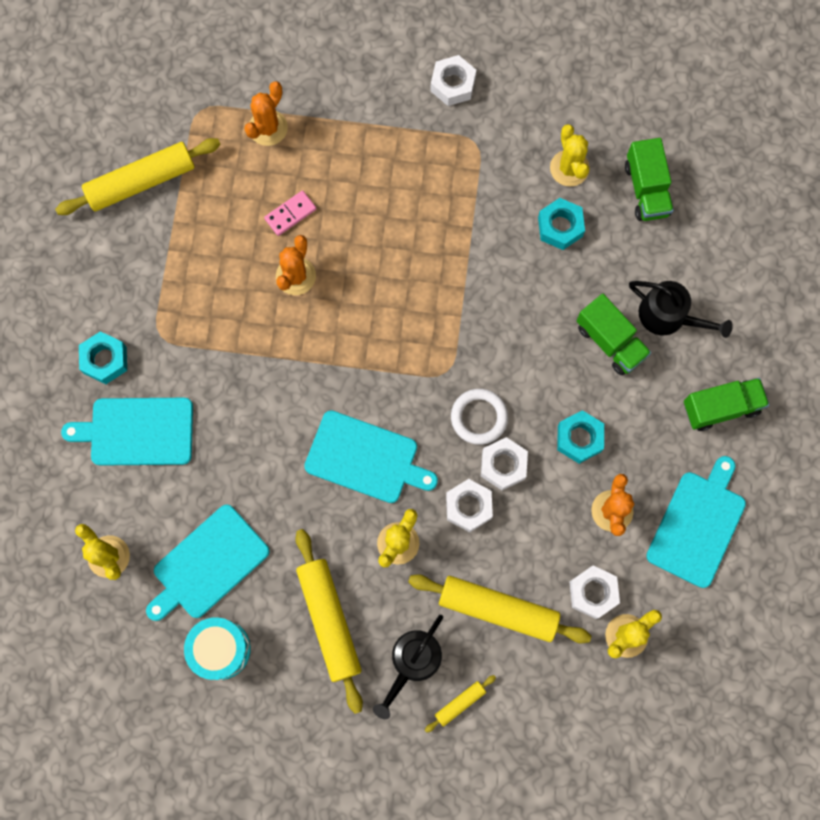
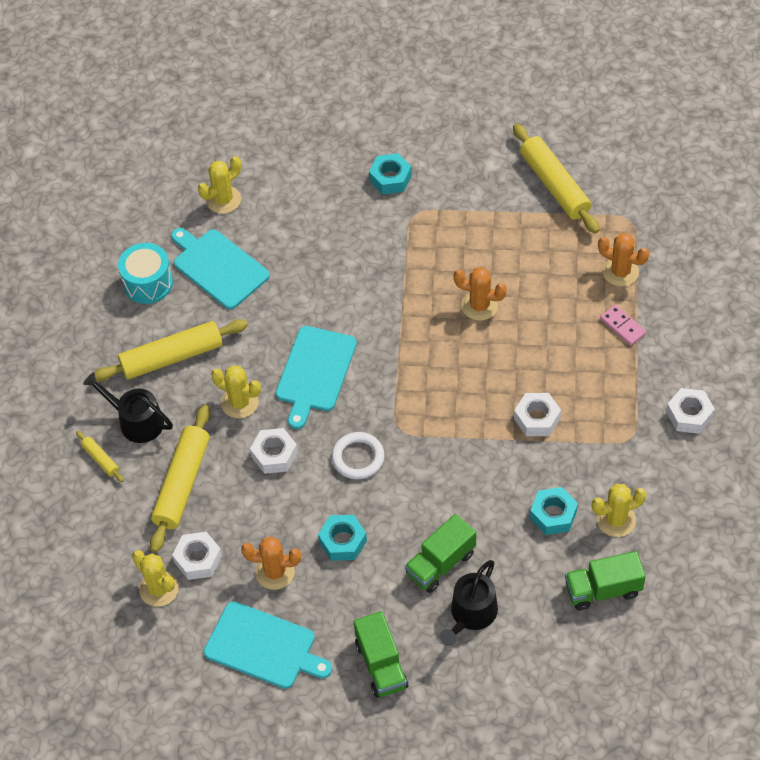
camera: 90 degrees right, 20 degrees down
turquoise cutting board [61,398,193,466] -> none
pink domino [264,190,316,236] -> pink domino moved to [600,305,646,346]
white nut [481,437,528,490] -> white nut moved to [514,393,561,436]

